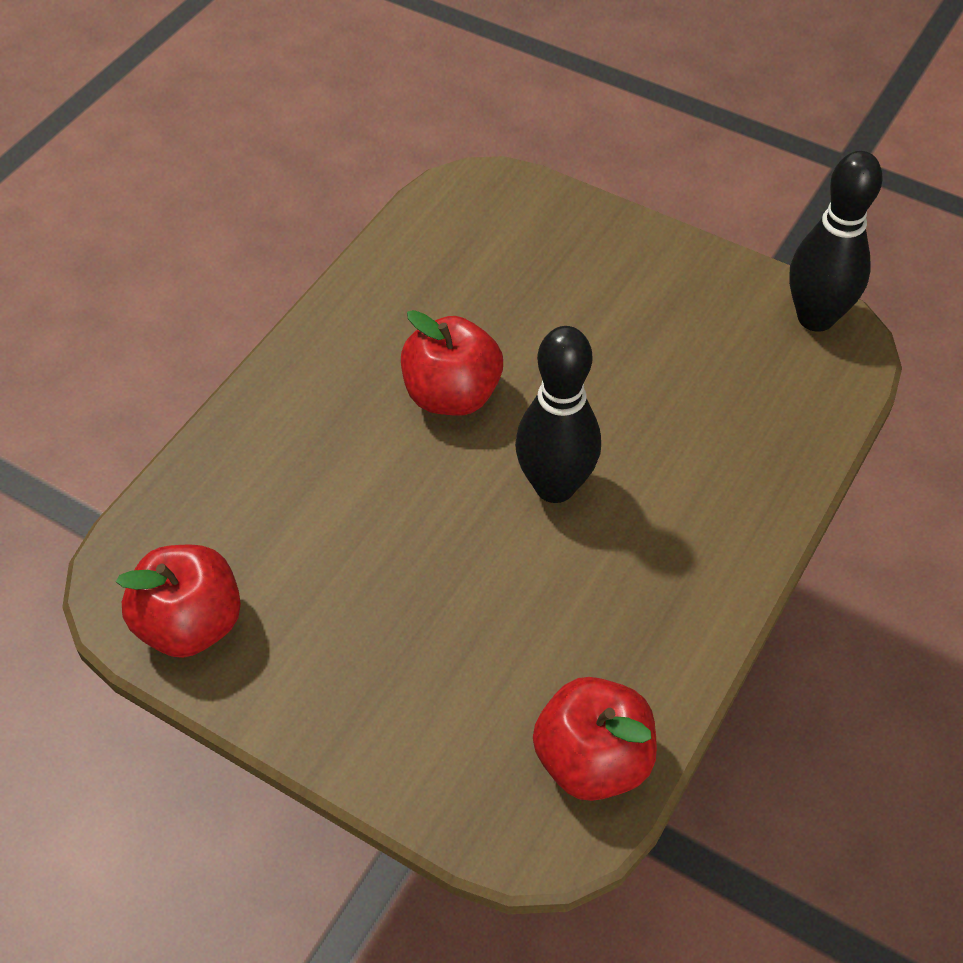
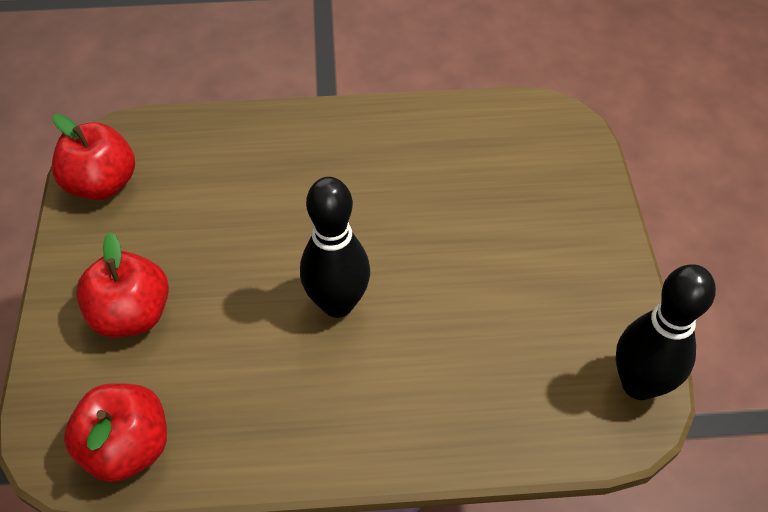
camera: 55 degrees right, 0 degrees up
red apple [401,310,503,416] -> red apple moved to [76,232,169,338]

